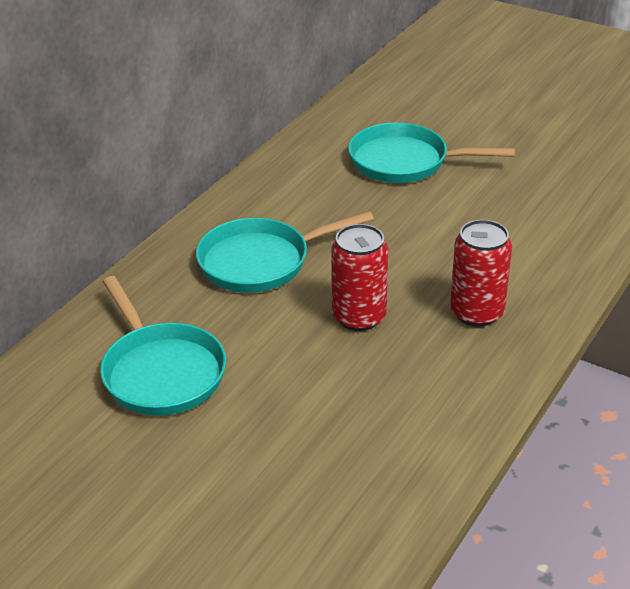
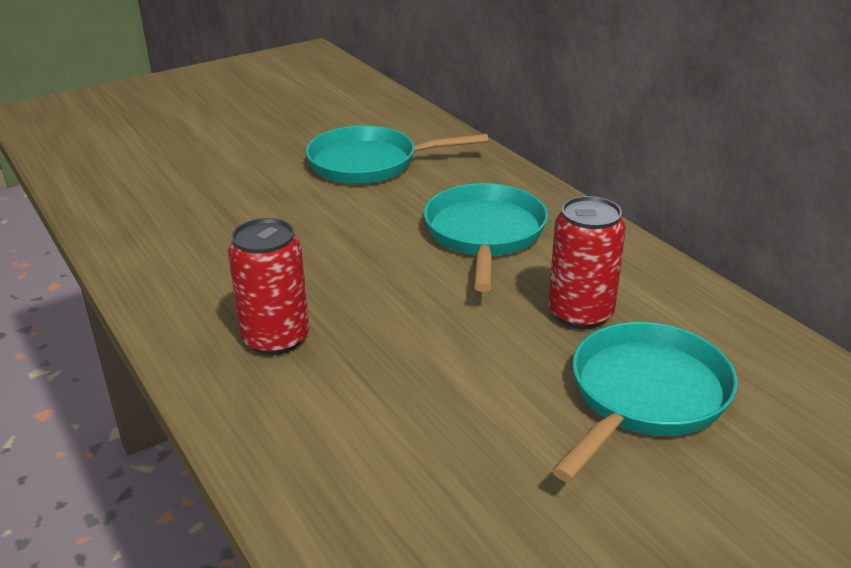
camera: 115 degrees right, 5 degrees down
red can [331,224,388,331] -> red can moved to [549,196,626,329]

